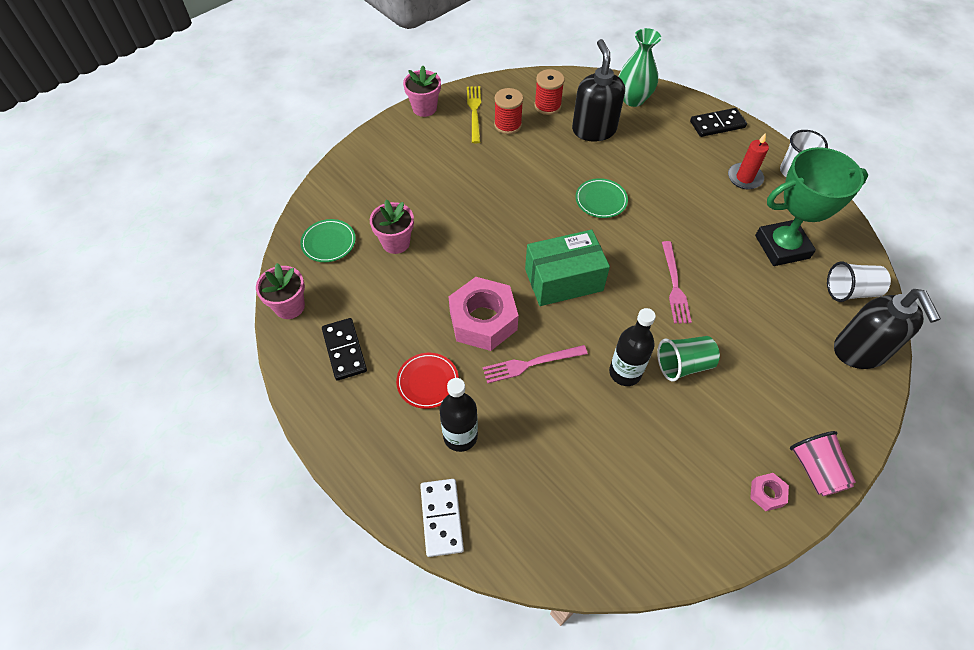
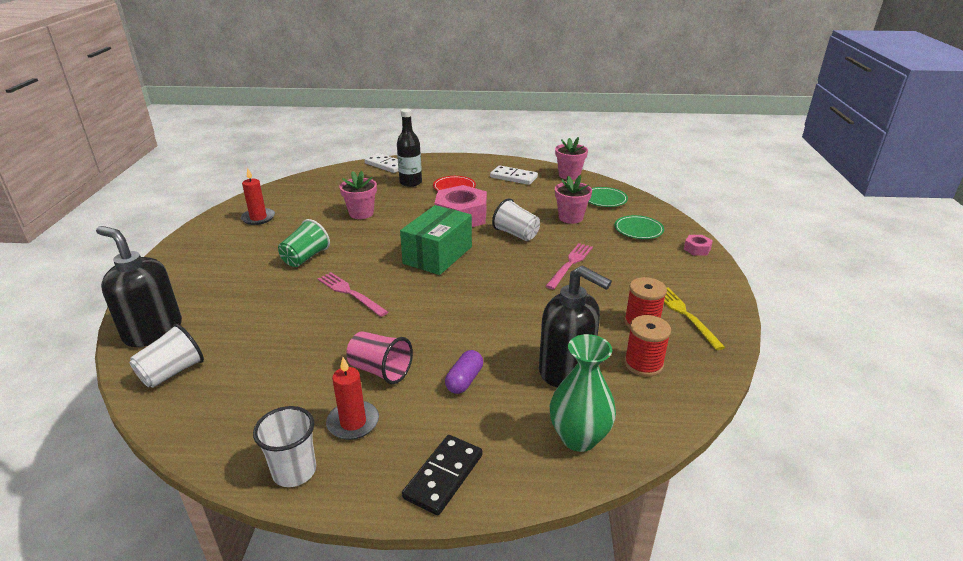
camera: 135 degrees right, 25 degrees down
black domino [322,318,367,381] -> white domino [490,165,538,185]
pink flower pot [403,66,441,117] -> pink flower pot moved to [339,171,377,219]
yellow fork [467,86,481,143] -> yellow fork turned 150 degrees counterclockwise [664,288,725,350]
pink fork [483,345,588,384] -> pink fork moved to [545,243,593,290]
green plate [575,178,628,218] -> green plate moved to [615,215,664,239]
black bottle [609,308,656,386] -> none
pink nut [750,473,789,511] -> pink nut moved to [684,235,713,256]
green trophy [755,147,868,266] -> none
pink cup [790,431,856,497] -> pink cup moved to [346,331,413,384]
none -> red candle [241,168,275,225]
none -> purple capsule [445,350,483,394]
none -> white cup [492,198,540,241]

